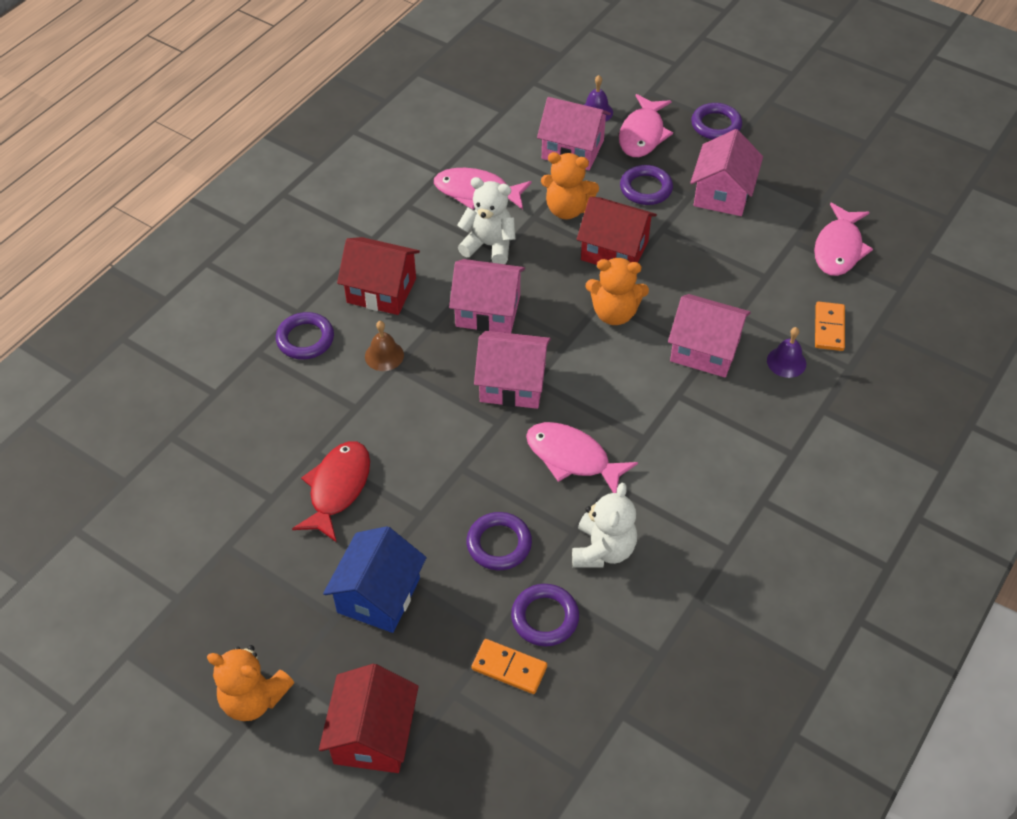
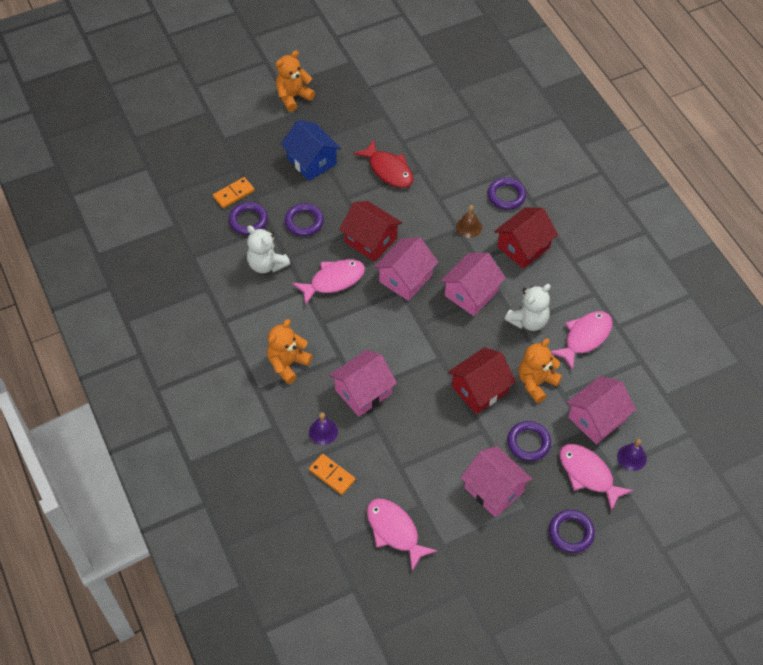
camera: 120 degrees right, 5 degrees up
red house [319,664,419,773] -> red house moved to [339,201,402,262]
orange teddy bear [585,258,649,325] -> orange teddy bear moved to [267,319,312,384]

